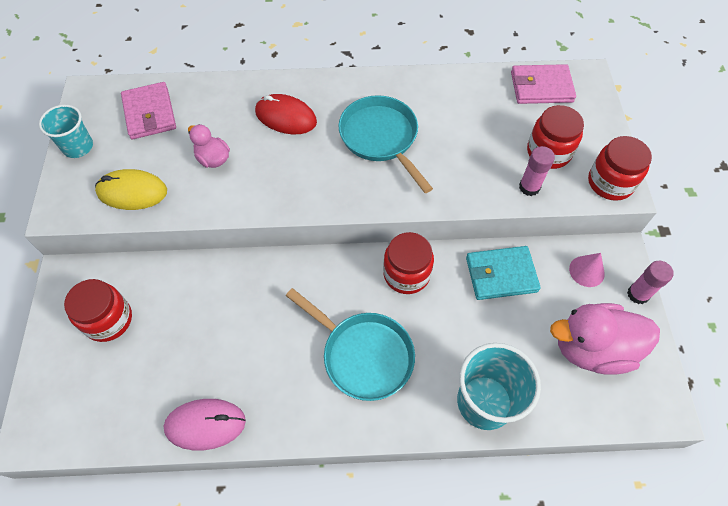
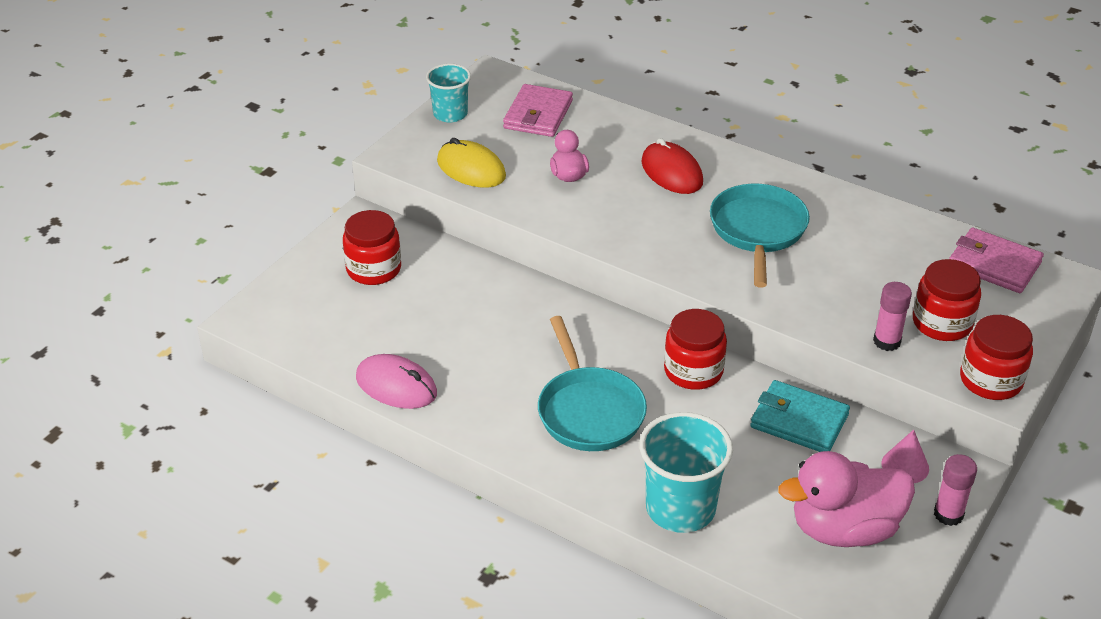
camera: 35 degrees right, 20 degrees down
pink duck [550,303,660,375] -> pink duck turned 45 degrees counterclockwise [778,451,915,547]

